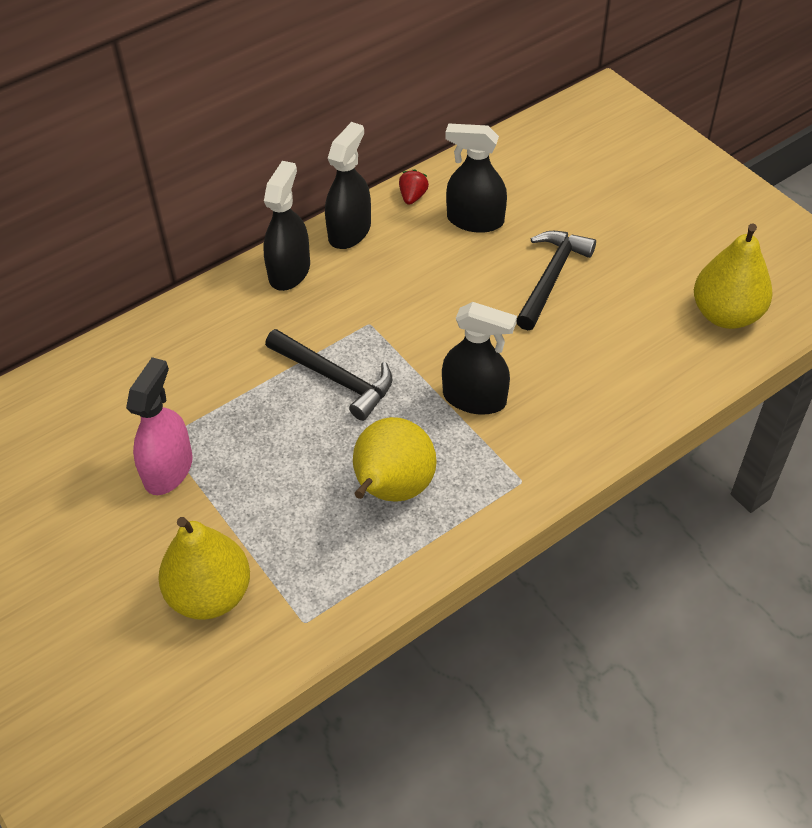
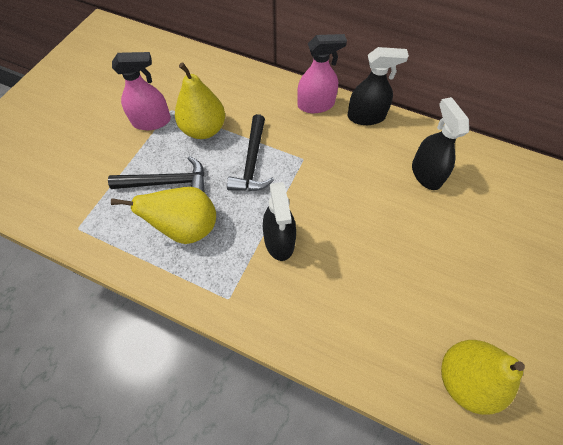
camera: 60 degrees right, 10 degrees up
yellow pear [158,517,250,620] -> yellow pear moved to [175,62,225,139]
black spray bottle [263,161,310,291] -> pink spray bottle [297,34,347,113]
red strawberry [399,169,429,205] -> none
black hammer [517,231,596,330] -> black hammer moved to [108,156,205,193]

